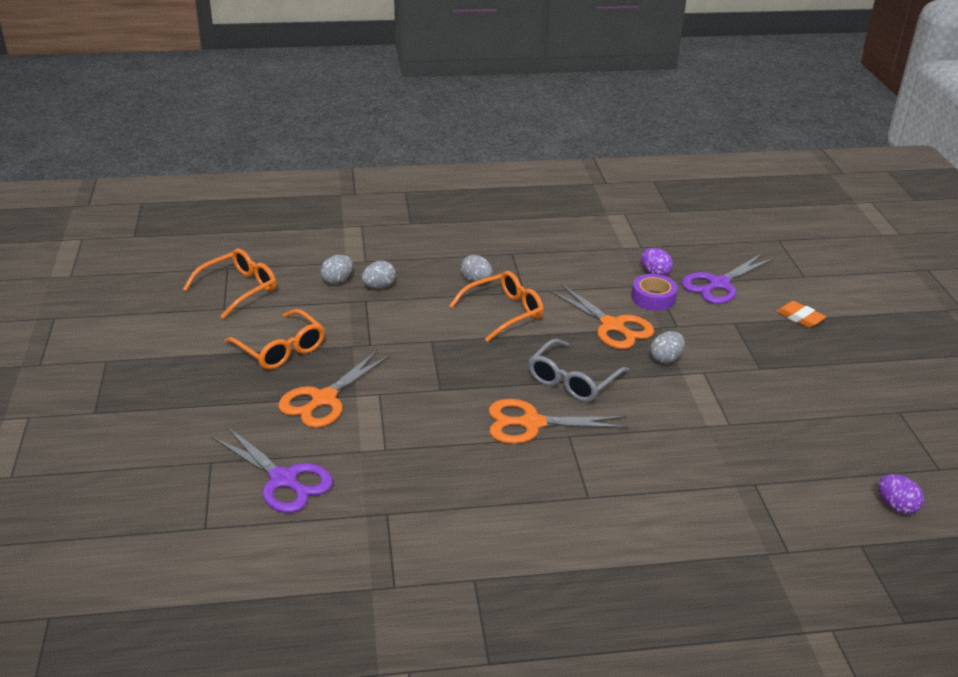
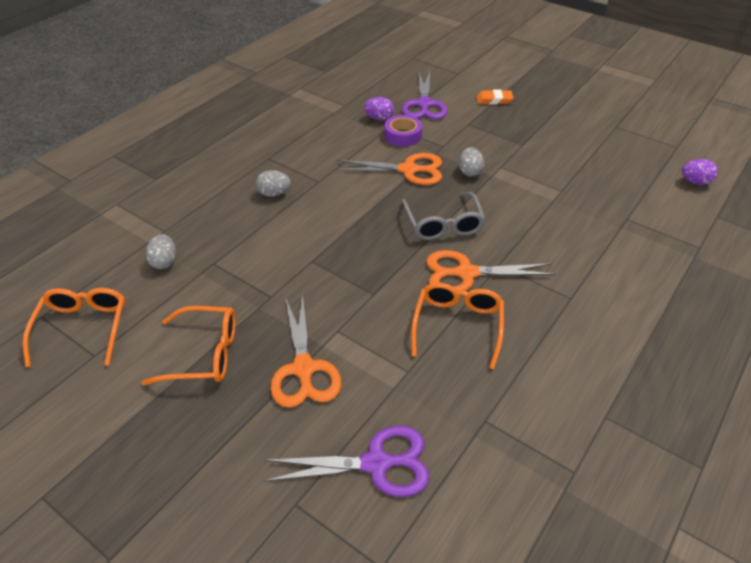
camera: 45 degrees left, 10 degrees up
grey egg [362,261,396,289] -> none
orange glasses [449,271,544,342] -> orange glasses moved to [411,283,504,369]
orange scissors [489,399,629,444] -> orange scissors turned 45 degrees clockwise [426,250,555,291]

